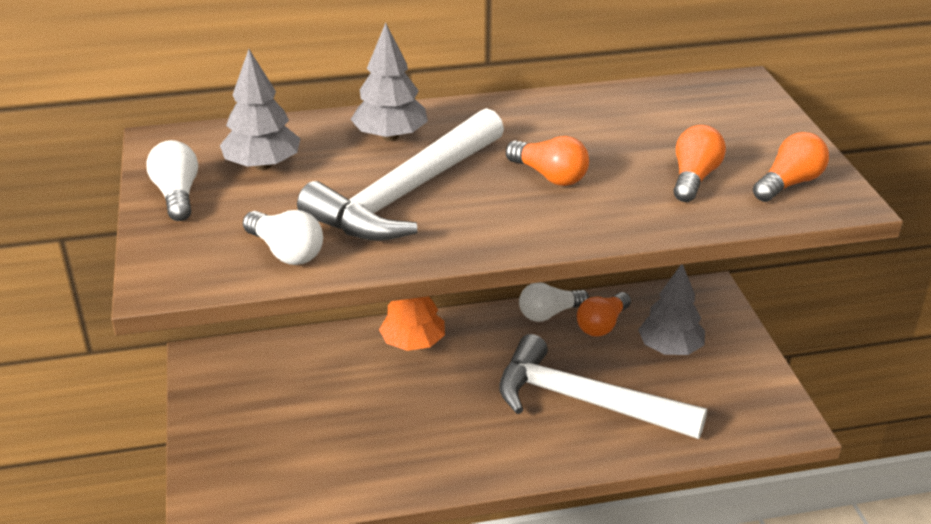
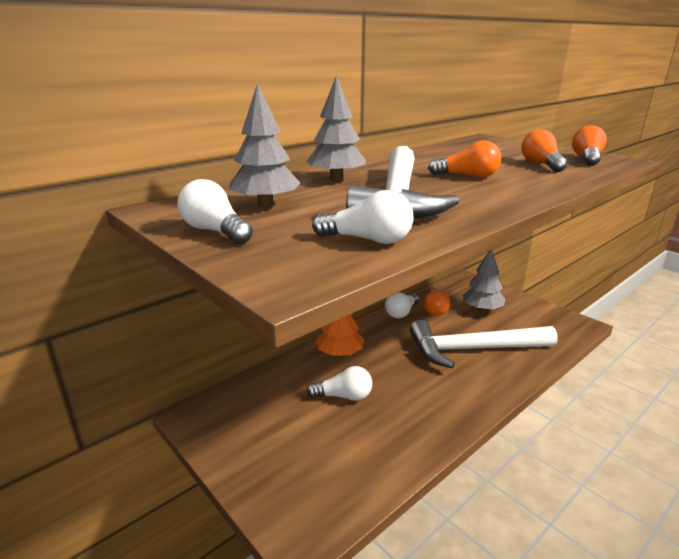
camera: 30 degrees left, 10 degrees down
none -> white light bulb [306,366,372,401]

